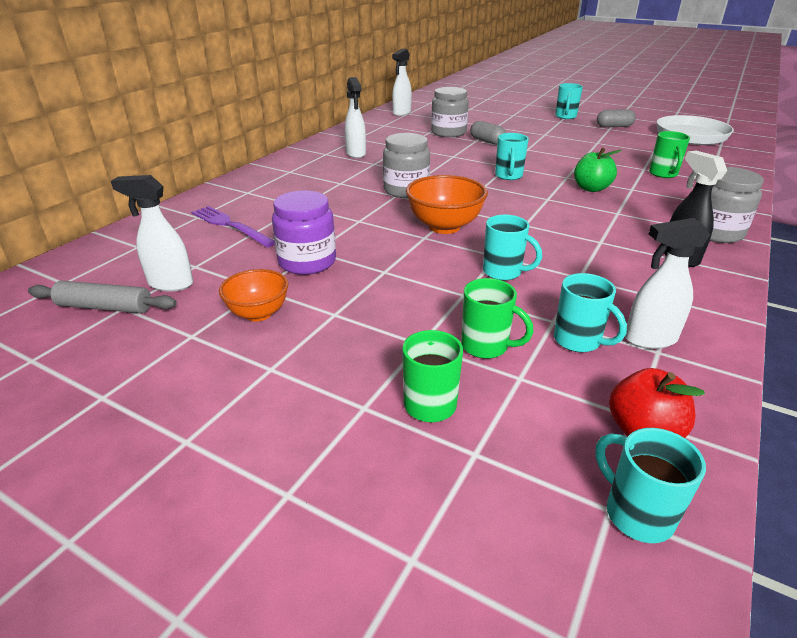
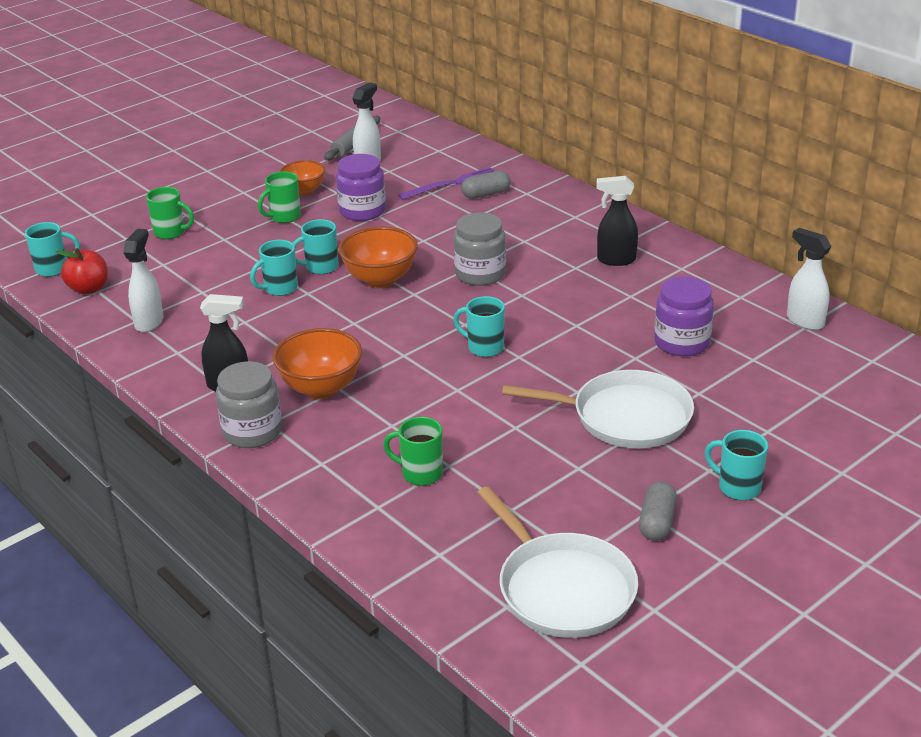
camera: 110 degrees right, 0 degrees up
white spray bottle [345,77,366,158] -> black spray bottle [597,176,638,266]
grey jar [431,87,469,137] -> purple jar [654,276,714,356]
green mug [461,278,534,359] -> green mug moved to [258,171,301,223]
grey capsule [470,121,506,145] -> grey capsule moved to [461,170,510,199]
turquoise mug [554,273,627,352] -> turquoise mug moved to [293,219,338,274]
green apple [574,147,622,192] -> none
none -> orange bowl [273,328,362,399]
none -> white pan [502,370,694,448]

